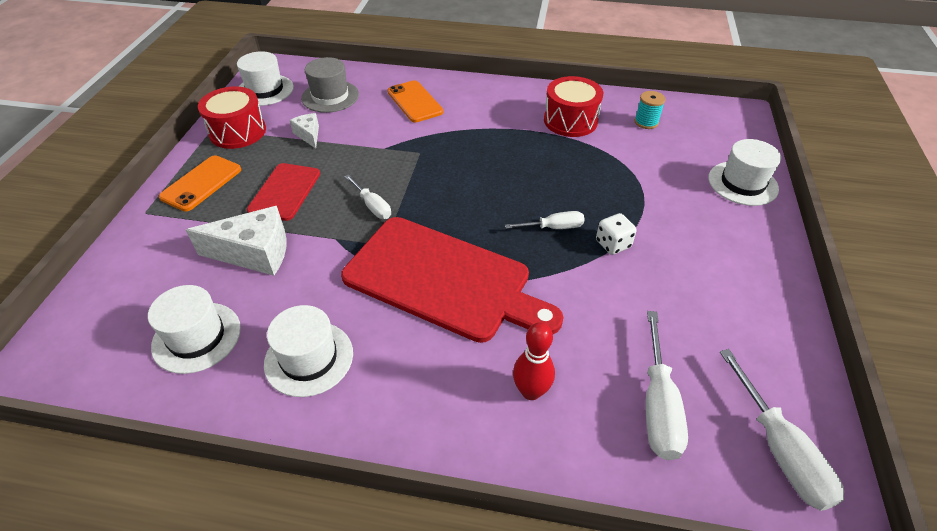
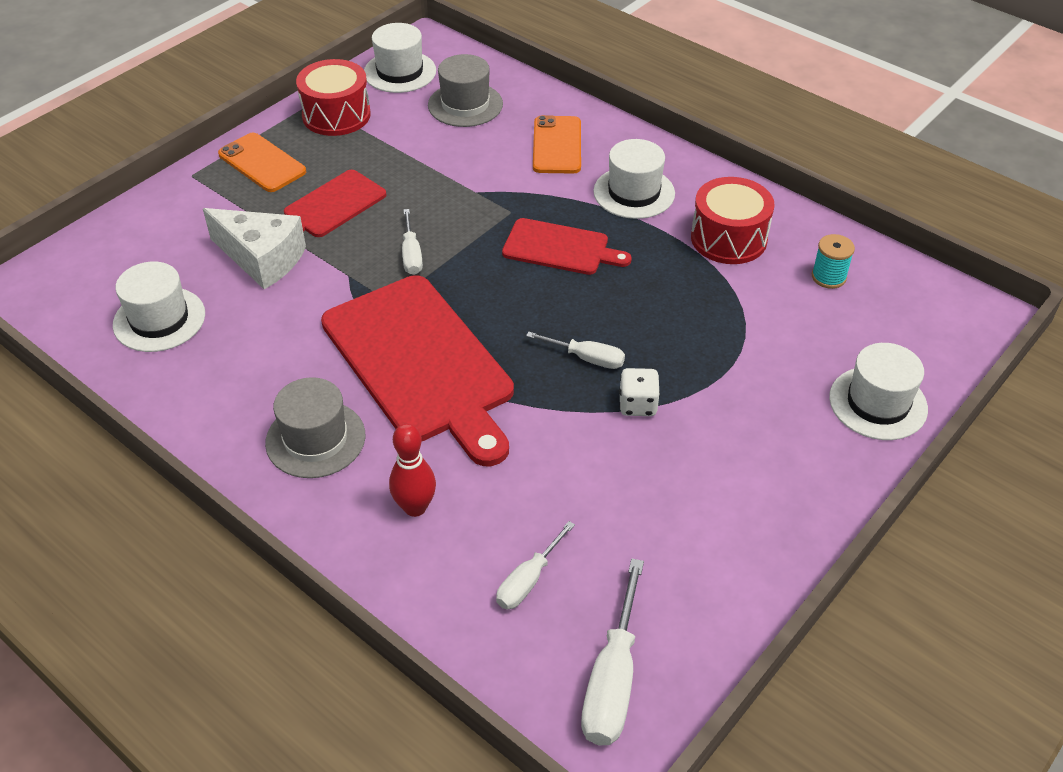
camera: 30 degrees right, 0 degrees up
orange phone [159,155,241,212] -> orange phone turned 75 degrees clockwise [218,133,306,192]
white hat [264,305,353,397] -> white hat moved to [593,139,675,219]
white cheese [289,113,319,148] -> none
white screwdriver [646,311,688,460] -> white screwdriver [496,521,575,610], size x0.61
none -> grey hat [265,377,365,478]
none -> red cutting board [502,218,632,275]

